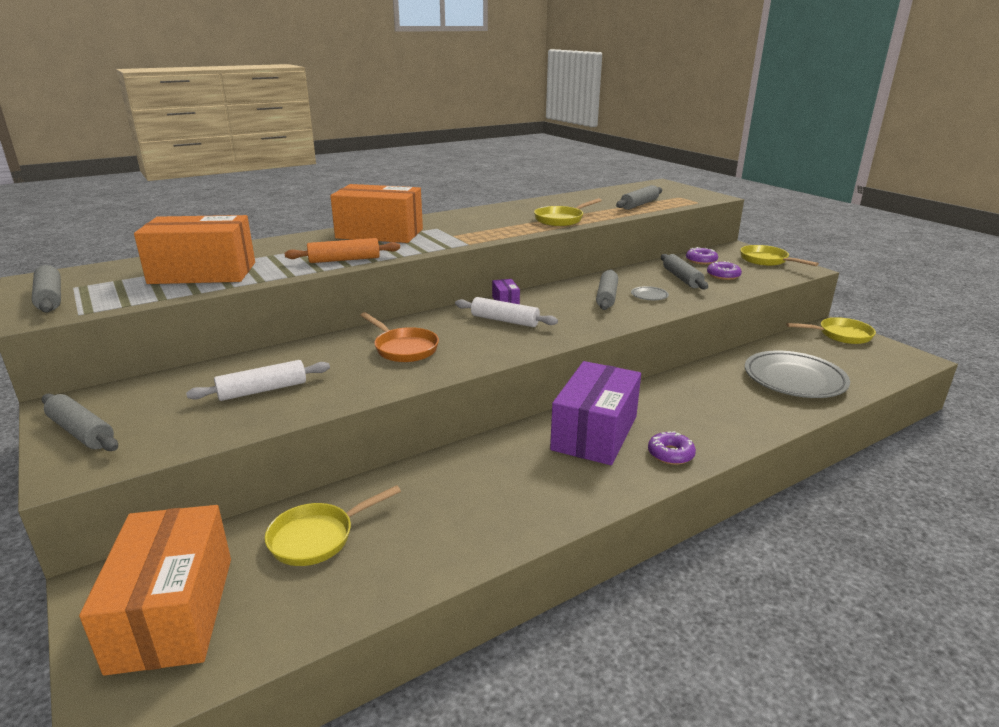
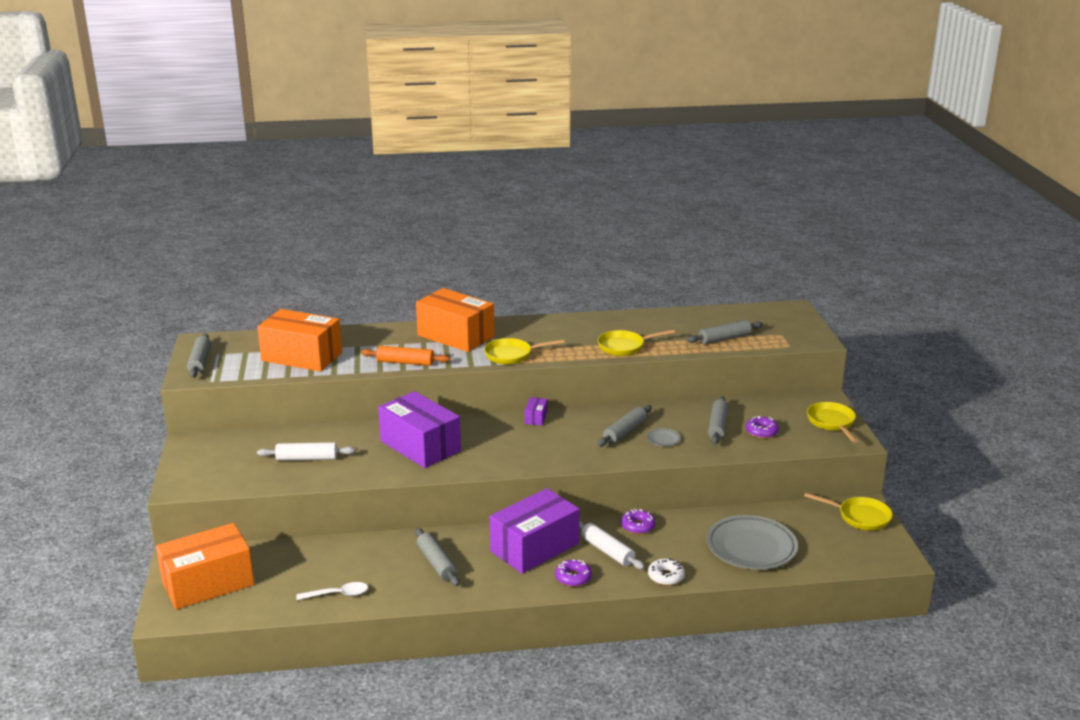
camera: 25 degrees right, 0 degrees up
grey rolling pin [42,394,118,451] -> grey rolling pin moved to [415,528,460,586]
orange box [79,505,231,676] -> orange box turned 45 degrees clockwise [156,523,254,610]
yellow pan [265,485,401,566] -> yellow pan moved to [484,338,565,365]
orange pan [360,312,439,362] -> purple box [378,391,461,468]
white rolling pin [455,297,558,327] -> white rolling pin moved to [579,521,645,570]
purple donut [686,247,718,265] -> purple donut moved to [621,509,656,534]
none -> white spoon [297,582,368,600]
none -> white donut [648,558,685,586]

